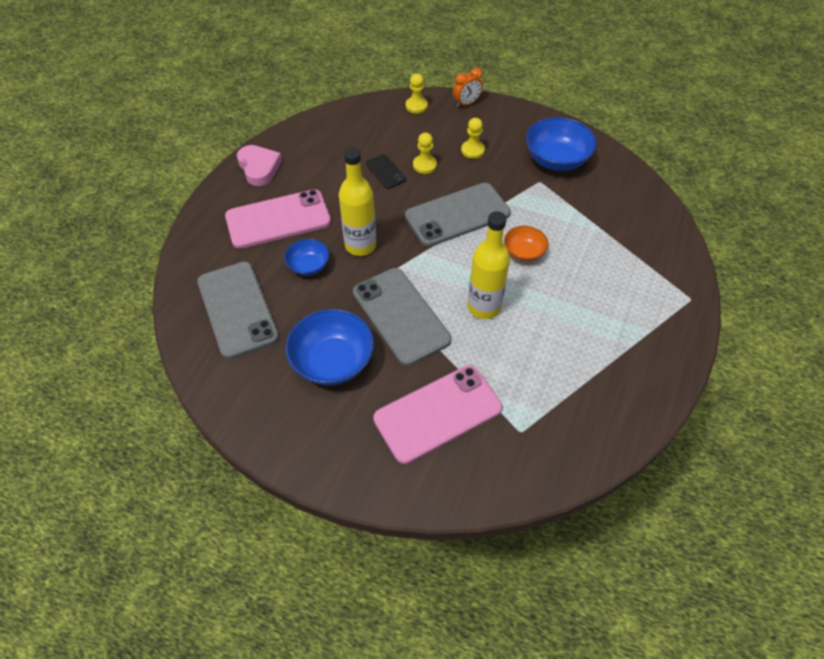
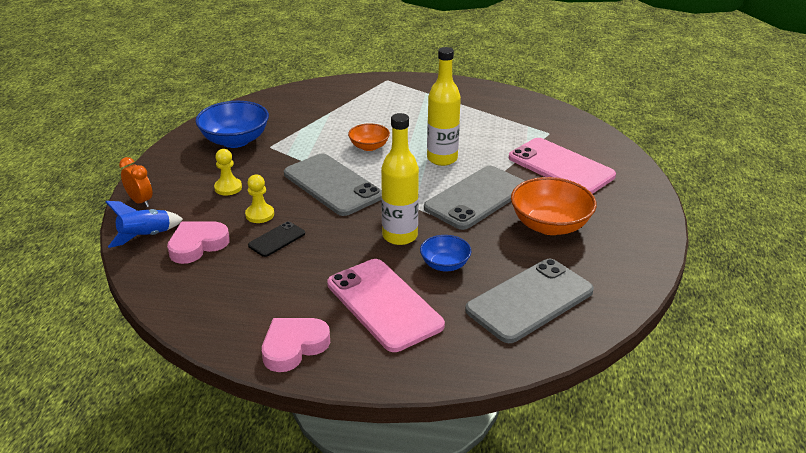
camera: 105 degrees left, 20 degrees down
blue bowl [285,309,374,385] -> orange bowl [511,177,597,235]
yellow pawn [406,73,428,113] -> blue rocket [105,201,183,248]
none -> pink heart [167,222,230,264]

